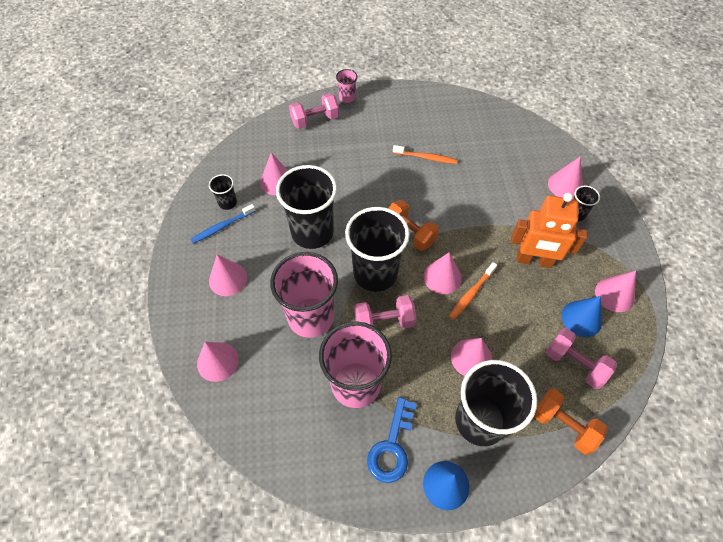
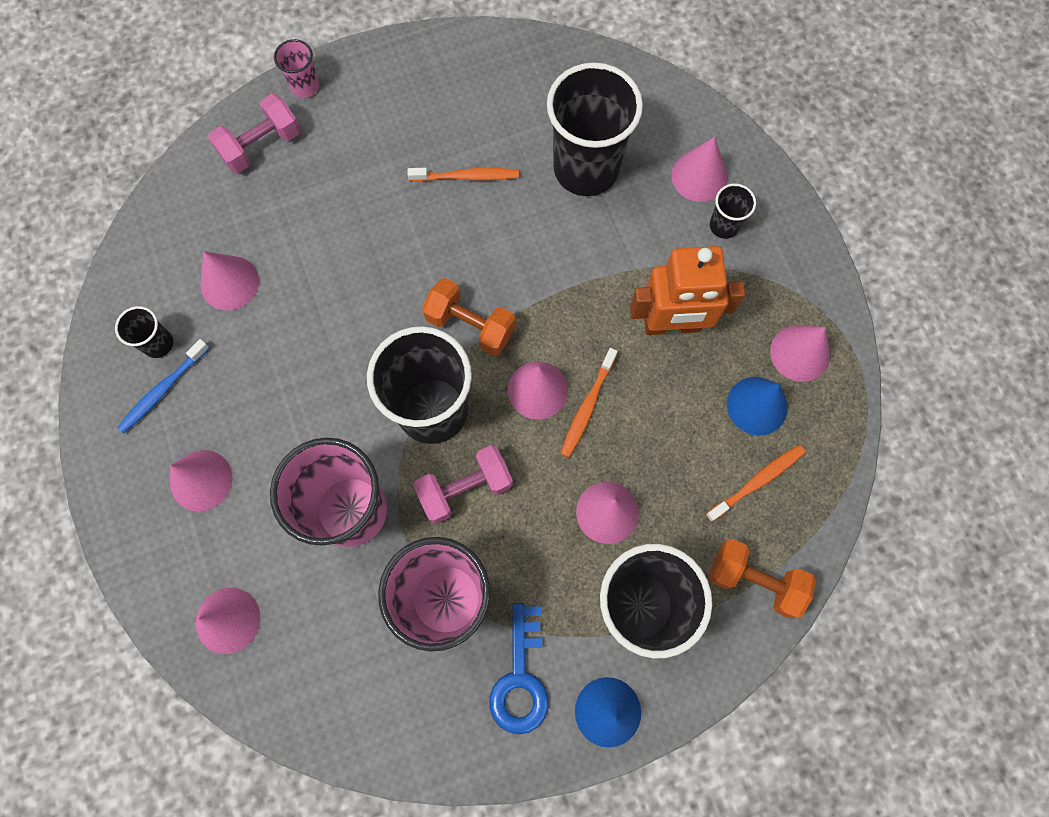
camera: 15 degrees left, 15 degrees up
black cup [276,165,337,249] -> black cup moved to [547,62,643,196]
pink dumbbell [546,328,617,389] -> orange toothbrush [706,445,805,522]

